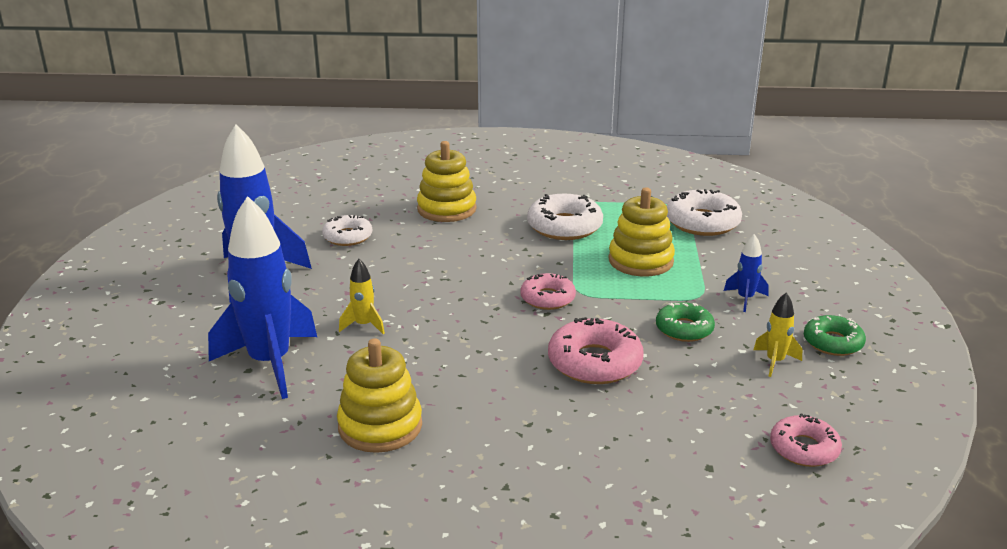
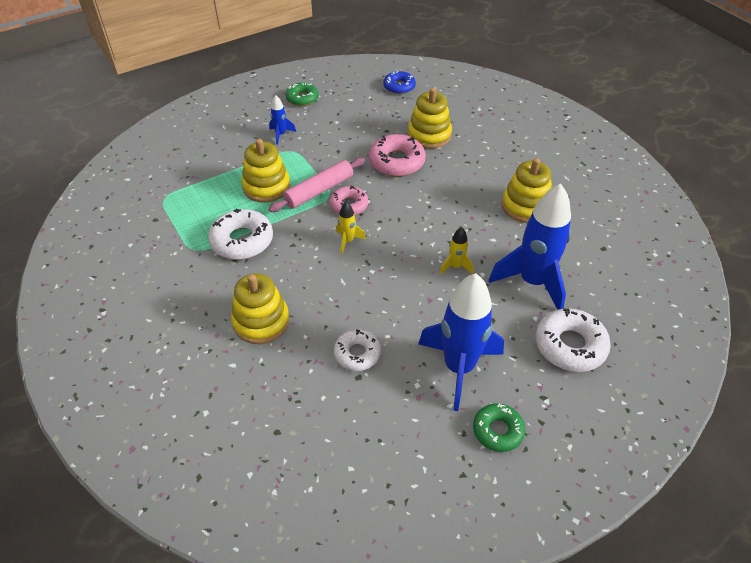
camera: 125 degrees left, 20 degrees up
green donut [656,302,715,342] -> green donut moved to [473,403,525,452]
white donut [667,189,742,236] -> white donut moved to [535,308,611,372]
yellow rocket [754,293,802,377] -> yellow rocket moved to [336,202,366,254]
pink donut [770,413,842,467] -> blue donut [383,70,416,94]
none -> pink rolling pin [269,157,365,212]
none -> yellow stacking toy [408,88,452,149]

